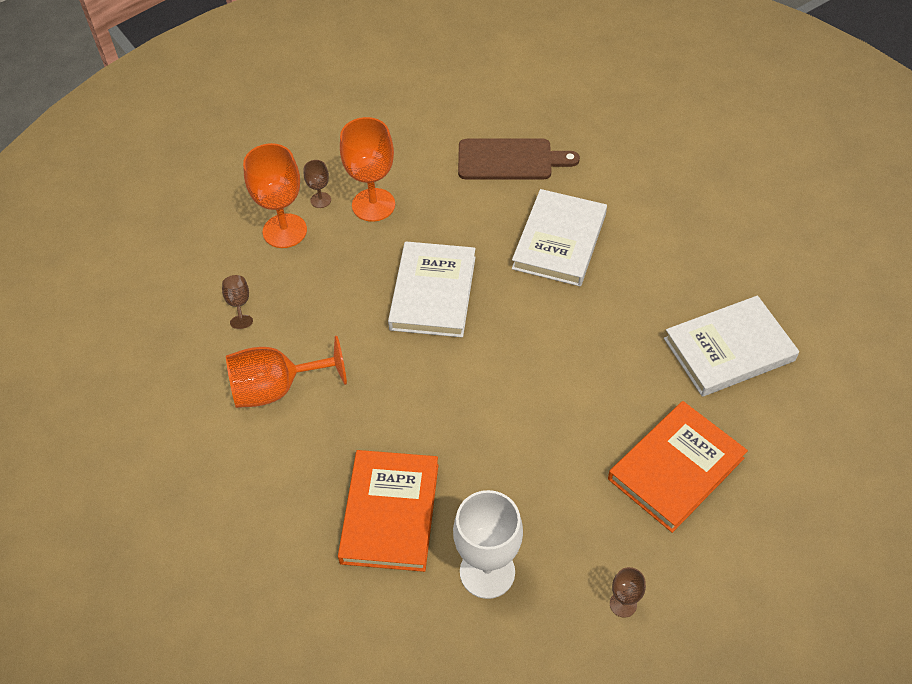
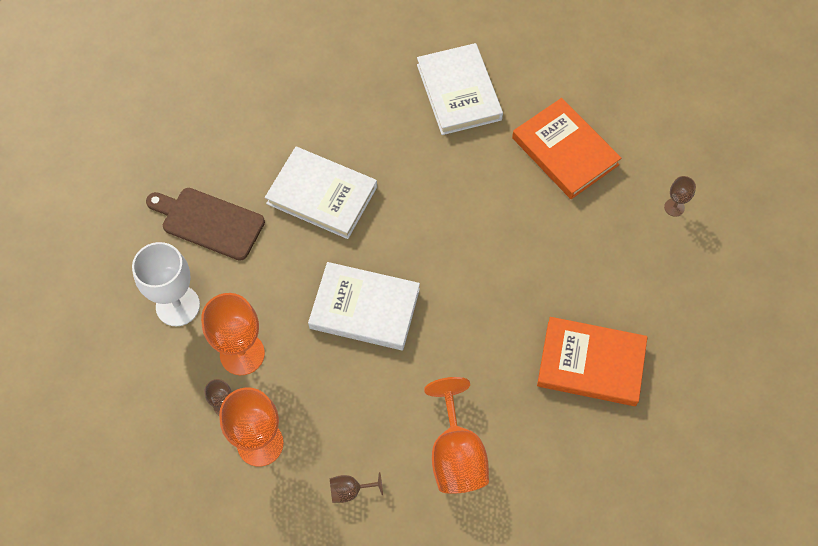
camera: 85 degrees left, 10 degrees up
white goblet [453,490,523,599] -> white goblet moved to [132,242,200,326]
brown cutting board [458,139,580,179] -> brown cutting board turned 75 degrees counterclockwise [146,188,265,260]

